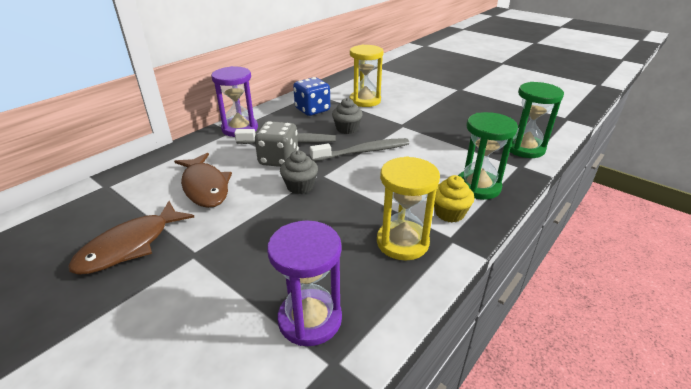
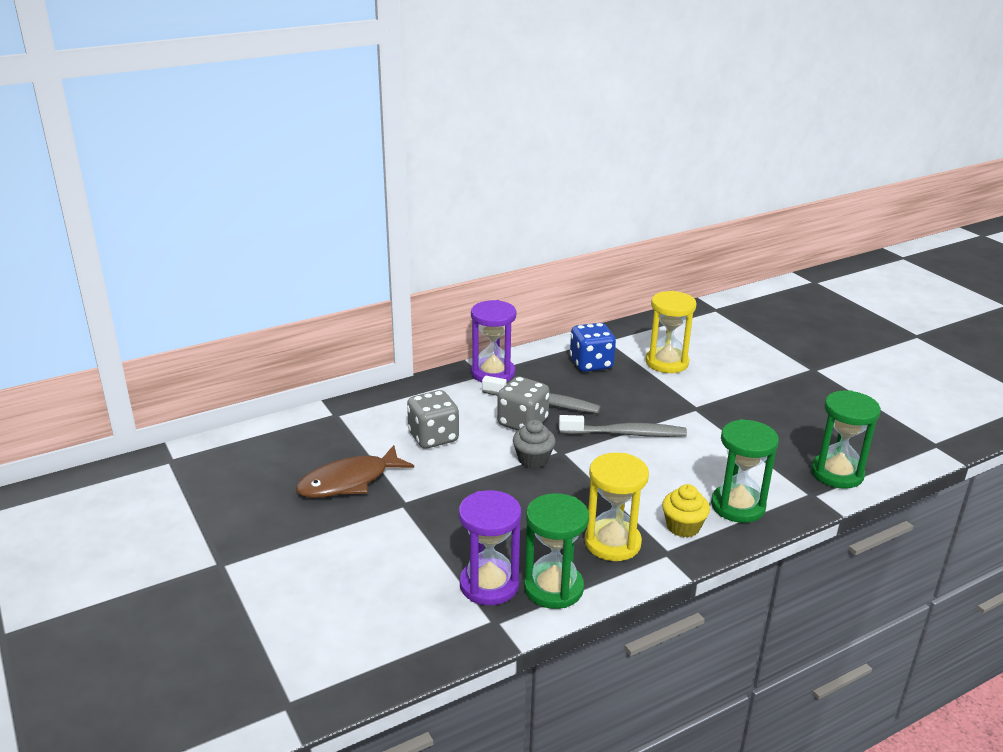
camera: 20 degrees right, 5 degrees down
brown fish [174,153,232,208] -> grey dice [407,390,459,449]
grey cupcake [332,98,363,134] -> none
none -> green hourglass [524,493,589,609]

